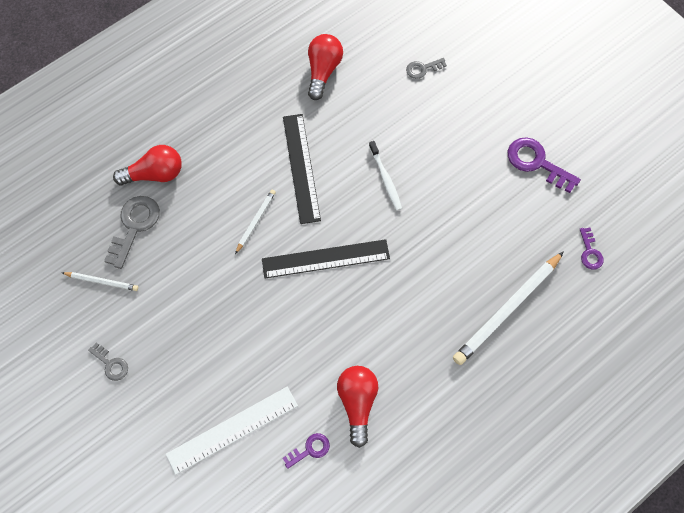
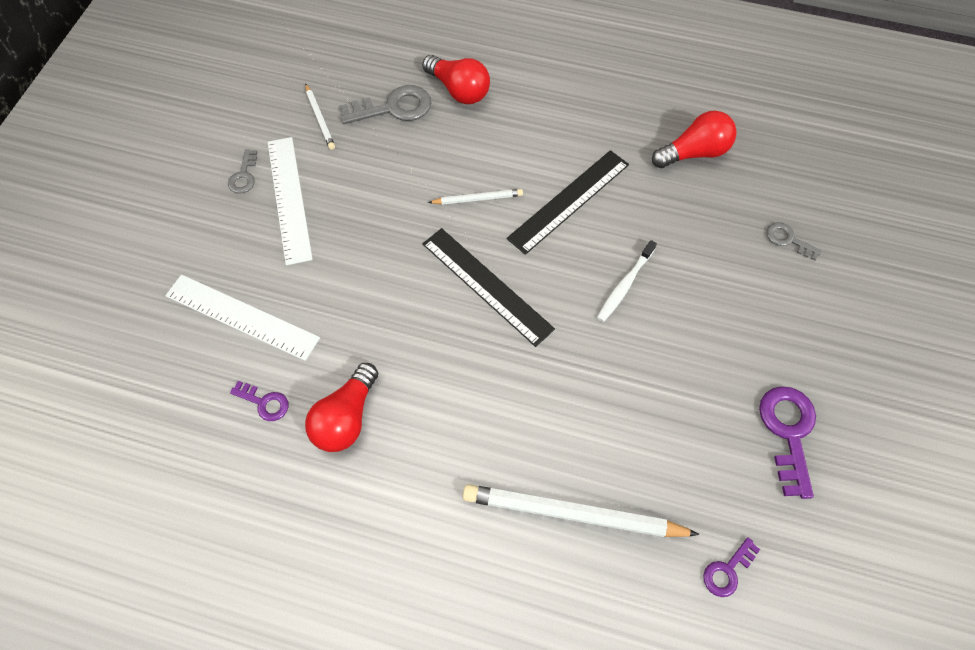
camera: 55 degrees right, 5 degrees down
red light bulb [337,366,378,448] -> red light bulb turned 150 degrees clockwise [305,363,378,452]
none -> white ruler [268,137,313,265]

